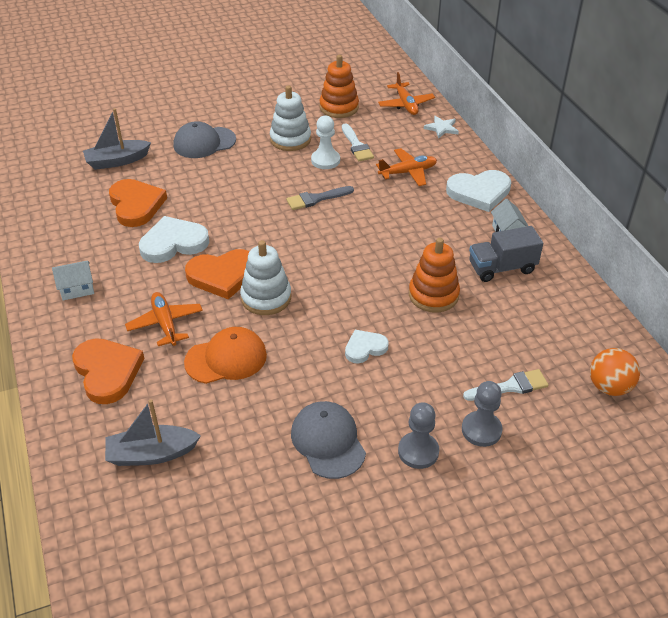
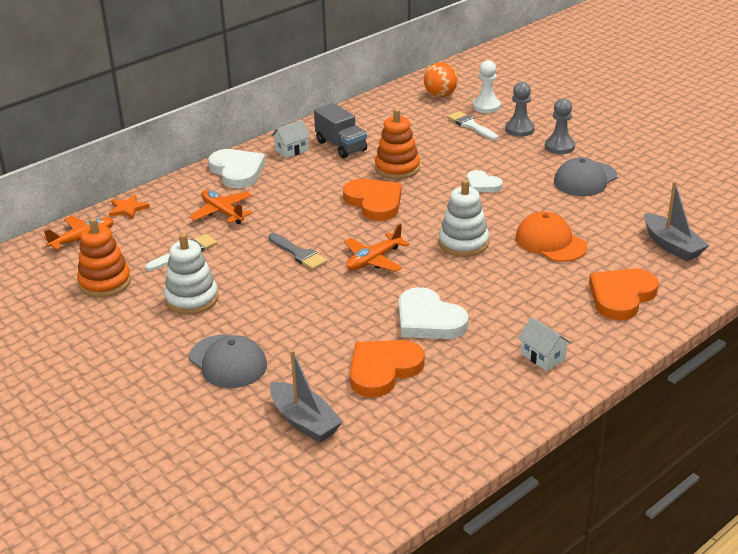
camera: 110 degrees left, 10 degrees down
orange plane [125,292,203,346] -> orange plane moved to [344,223,409,272]
orange heart [185,249,249,299] -> orange heart moved to [343,179,402,221]
white pawn [311,116,340,169] -> white pawn moved to [472,60,501,113]
white star [424,116,459,139] -> orange star [109,194,150,219]

